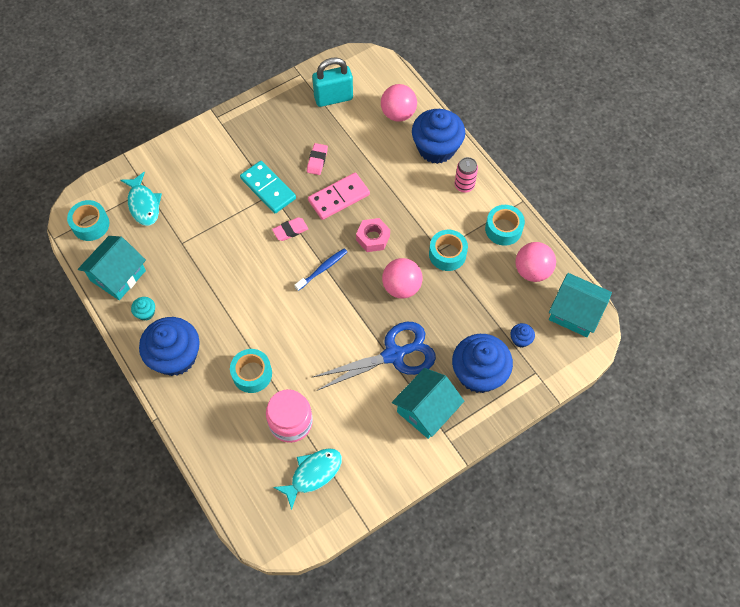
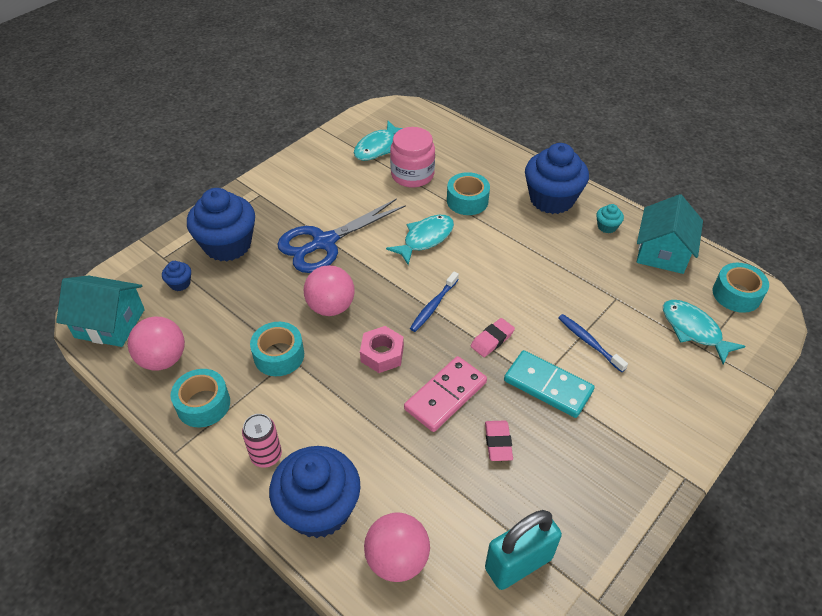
camera: 165 degrees right, 15 degrees down
turquoise house [392,368,464,439] -> none
none -> turquoise fish [386,215,454,265]
none -> blue toothbrush [558,314,628,372]

